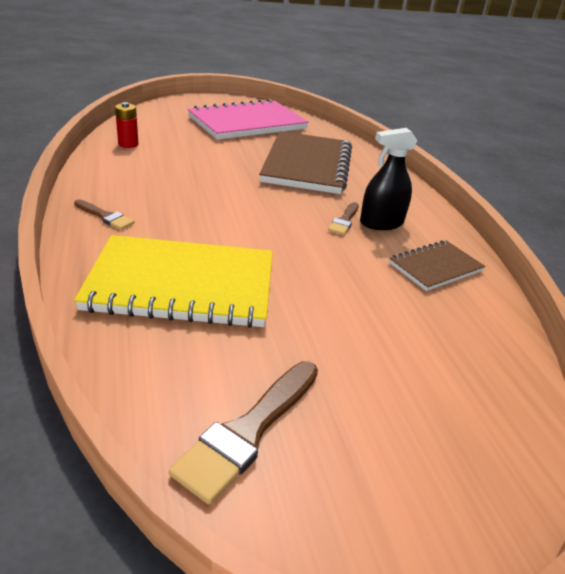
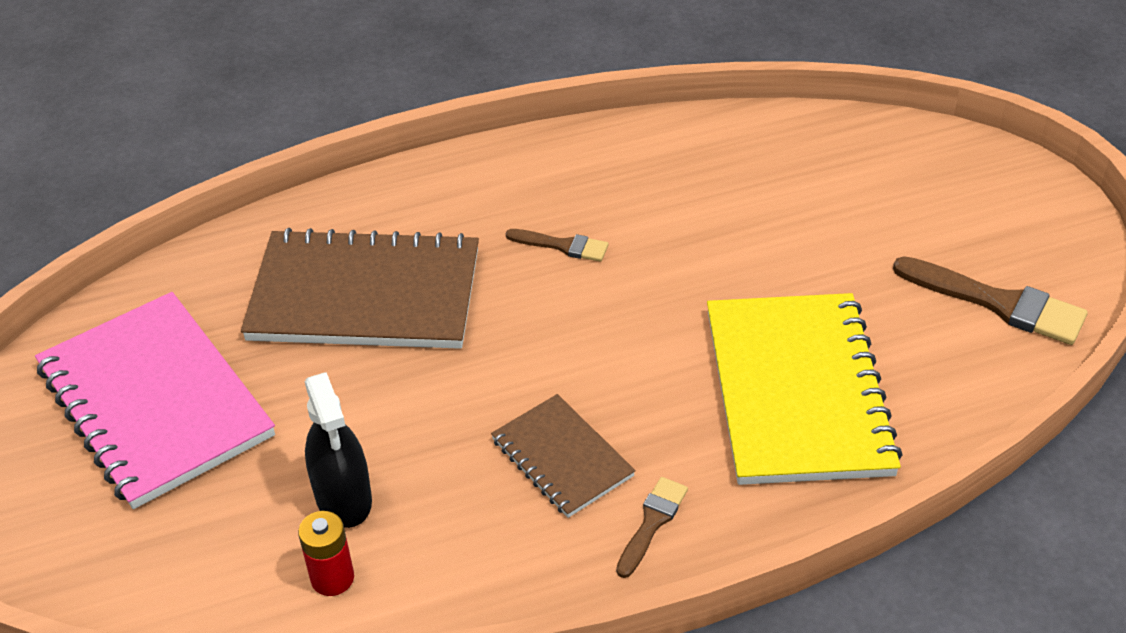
camera: 90 degrees left, 10 degrees up
black spray bottle [360,128,418,230] -> black spray bottle moved to [305,372,372,528]
brown notebook [389,240,486,291] -> brown notebook moved to [491,394,636,518]

